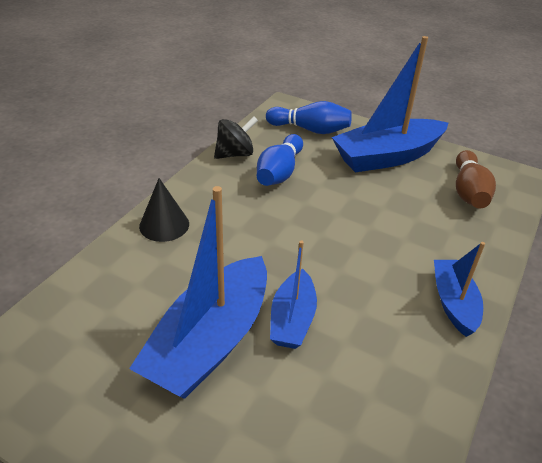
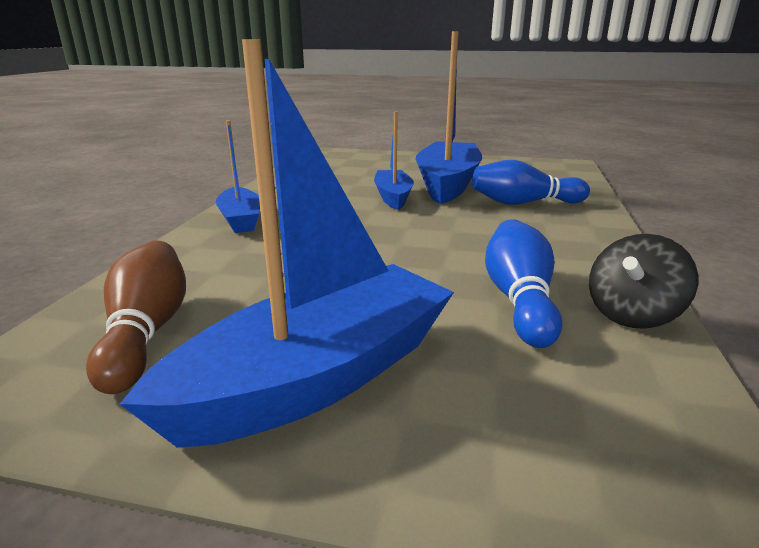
camera: 165 degrees right, 15 degrees down
black cone [139,178,189,242] -> none
blue bowling pin [266,101,352,134] -> blue bowling pin moved to [472,160,590,205]

